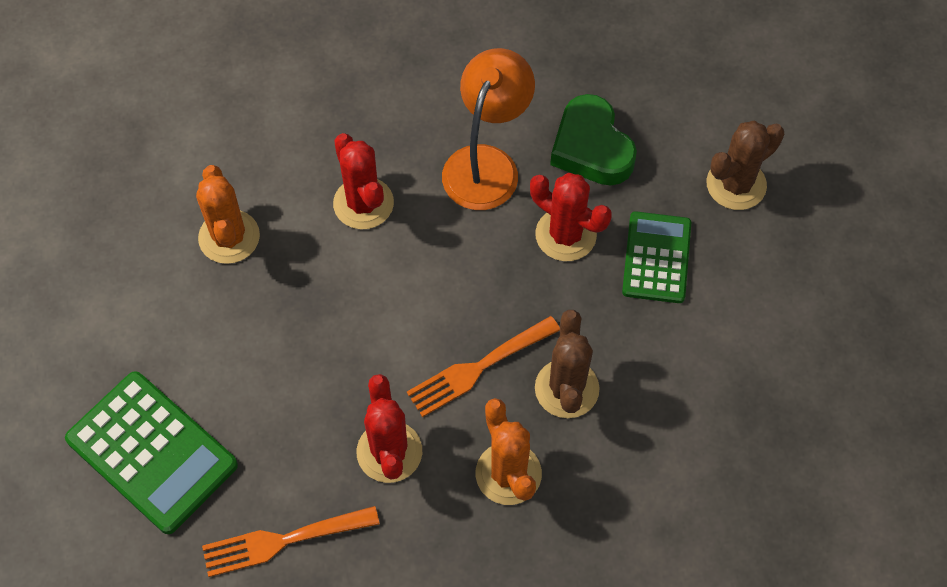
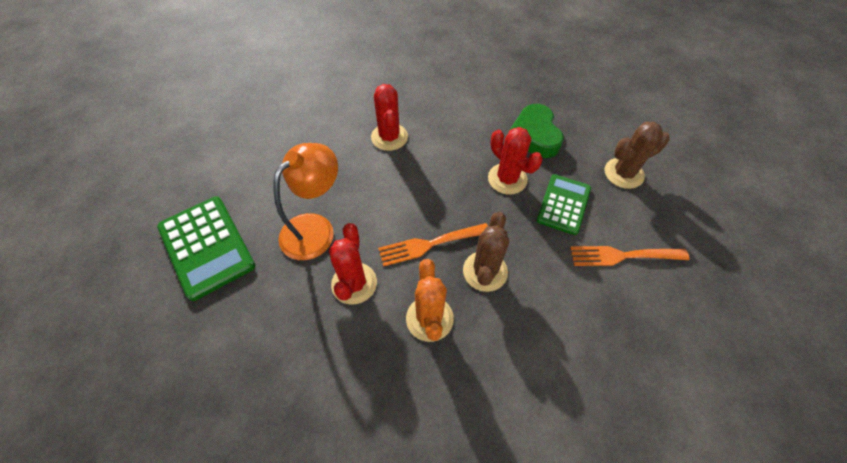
camera: 15 degrees right, 5 degrees down
orange cactus [196,165,260,264] -> none
orange fork [202,506,380,577] -> orange fork moved to [570,246,689,266]
orange lamp [442,48,535,210] -> orange lamp moved to [273,143,338,260]

